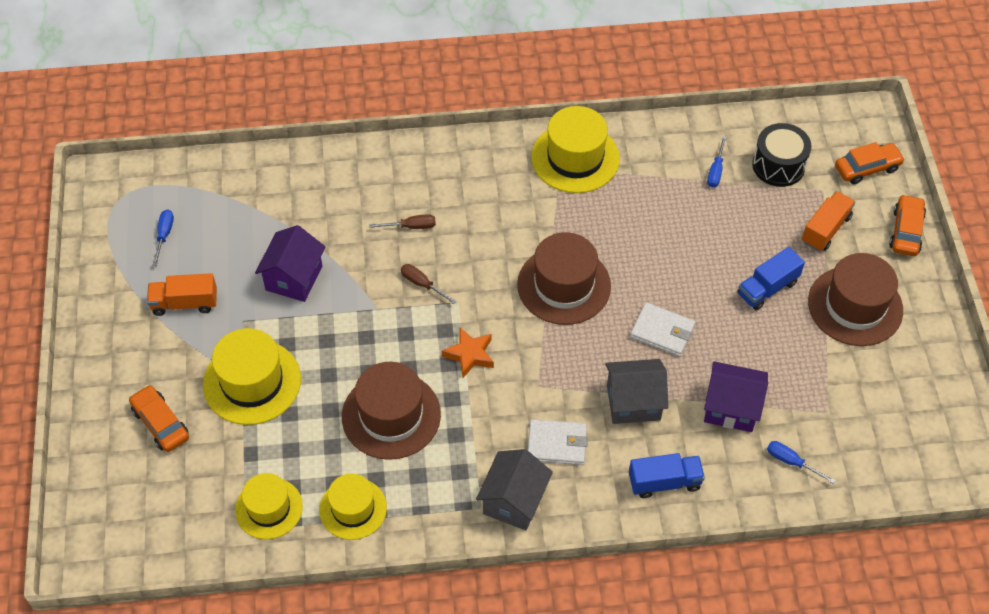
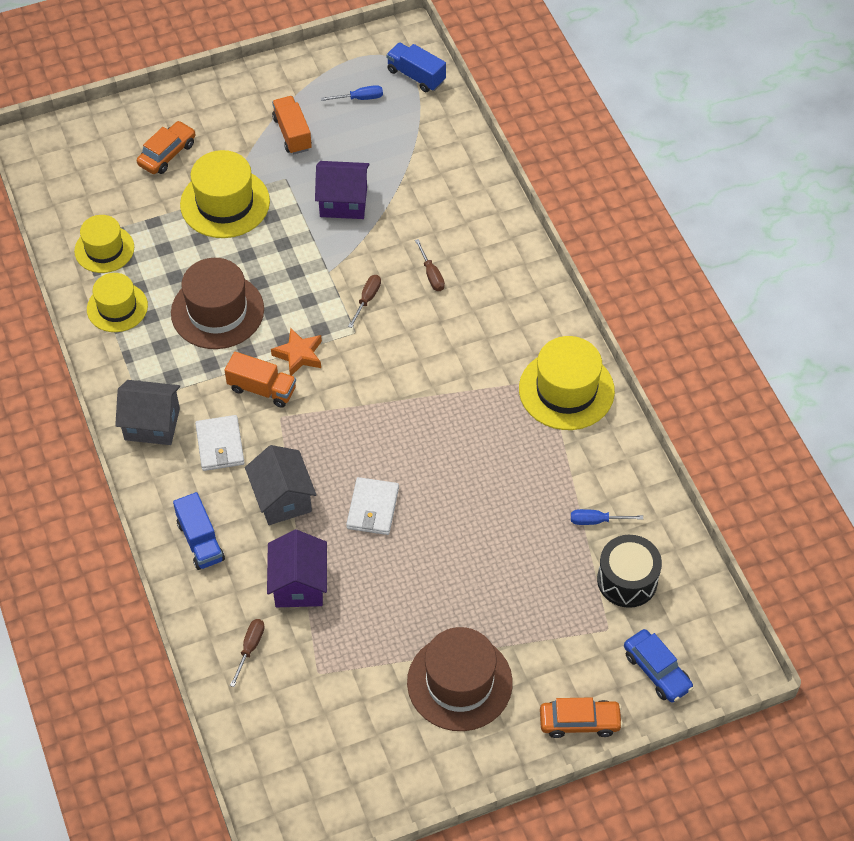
camera: 75 degrees right, 0 degrees up
brown hat [517,232,611,325] -> none
blue truck [737,247,805,310] -> blue truck moved to [386,43,446,92]
blue screwdriver [767,441,835,483] -> brown screwdriver [230,619,265,687]
orange truck [802,191,855,251] -> orange truck moved to [225,352,296,408]
orange car [835,142,905,184] -> blue car [624,629,694,702]

